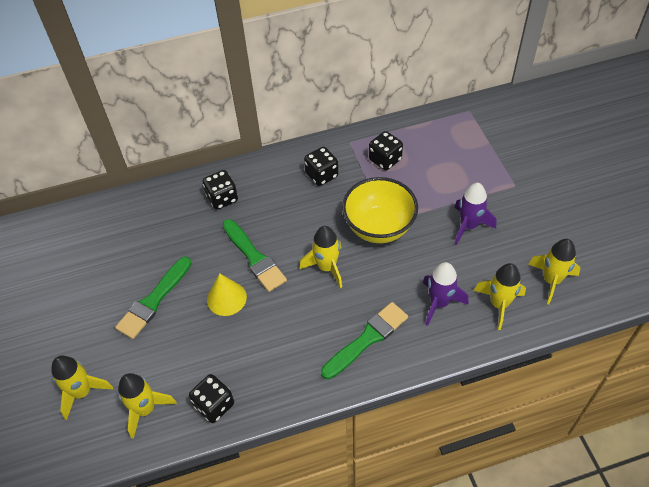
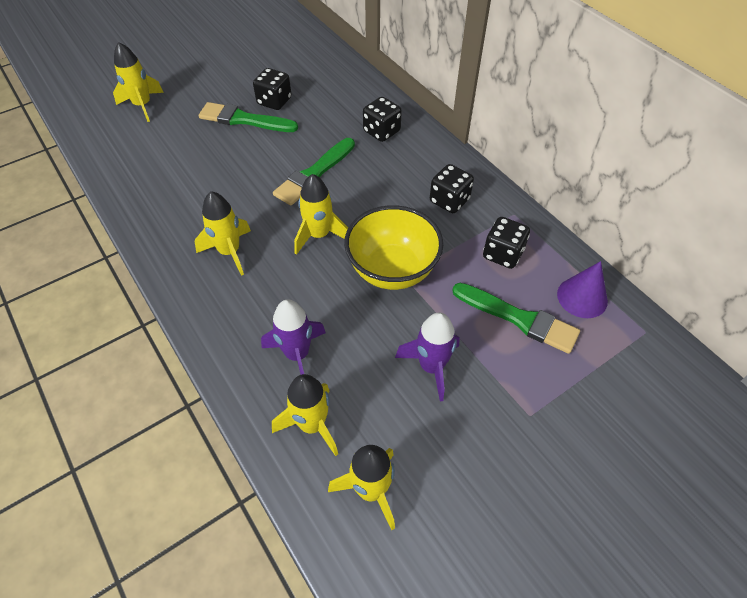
camera: 70 degrees right, 0 degrees up
yellow rocket [118,373,177,439] -> yellow rocket moved to [195,191,251,276]
black dice [189,374,234,423] -> black dice moved to [253,68,291,110]
yellow cone [207,273,247,316] -> none
green brush [321,302,408,379] -> green brush moved to [452,283,580,354]
none -> purple cone [557,261,608,318]

